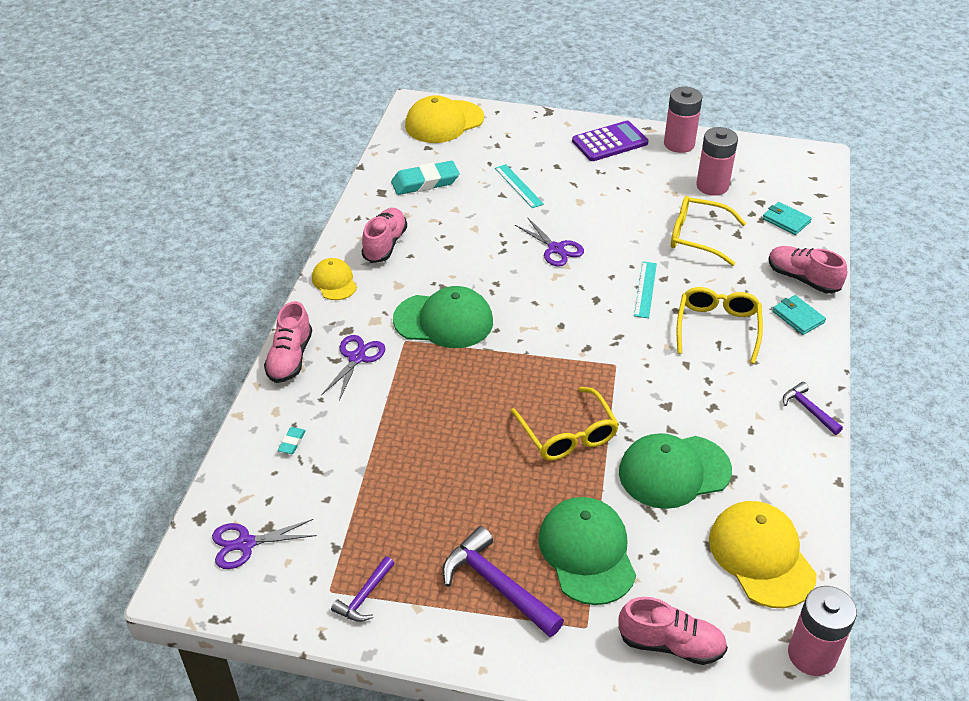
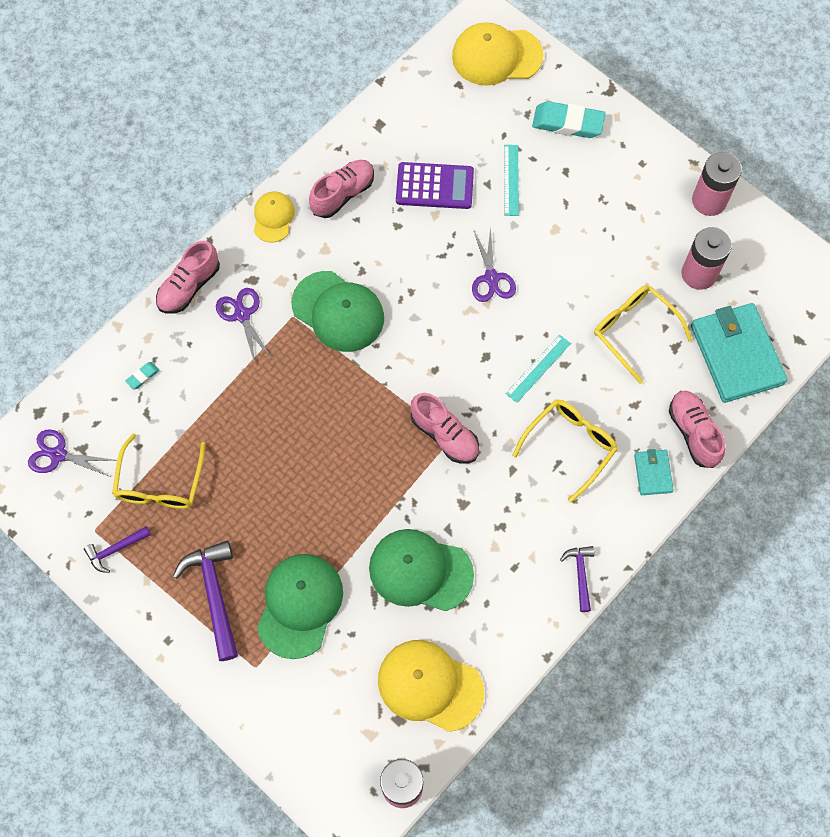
camera: 30 degrees right, 25 degrees up
purple scissors [321,335,385,401] -> purple scissors turned 75 degrees counterclockwise [216,288,272,364]
turquoise eraser [391,161,459,195] -> turquoise eraser moved to [532,101,606,138]
yellow glasses [511,387,619,461] -> yellow glasses moved to [112,433,206,509]
purple calculator [572,121,649,161] -> purple calculator moved to [396,162,474,209]
pink shoe [618,597,728,665] -> pink shoe moved to [411,393,479,463]
yellow cap [709,501,817,608] -> yellow cap turned 75 degrees counterclockwise [378,640,484,732]
turquoise wallet [763,202,812,235] -> turquoise wallet [691,303,787,403], size x2.10

